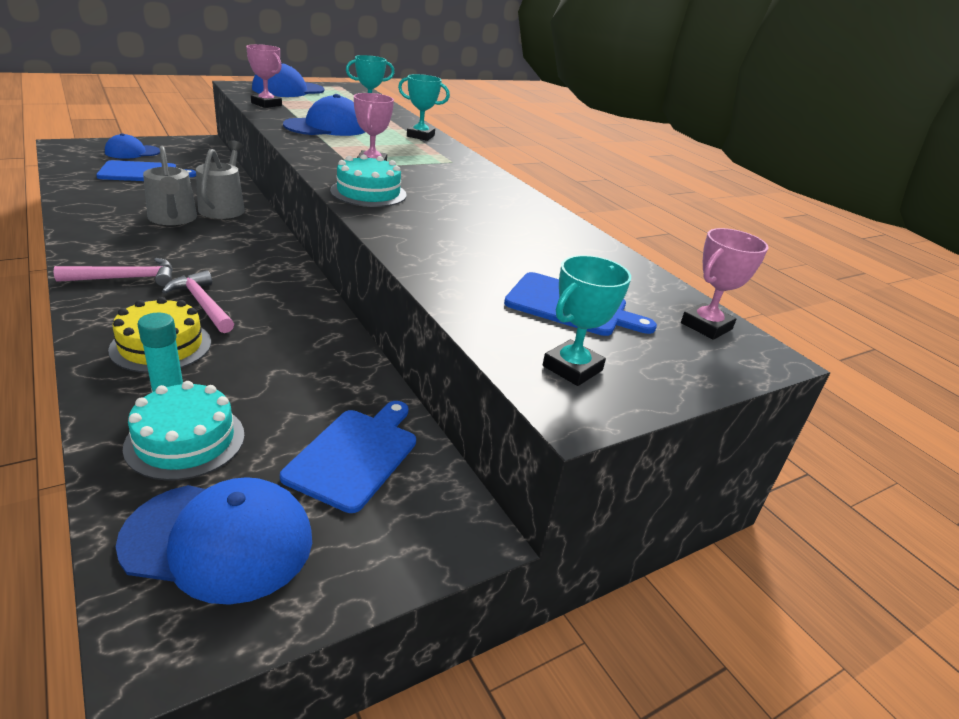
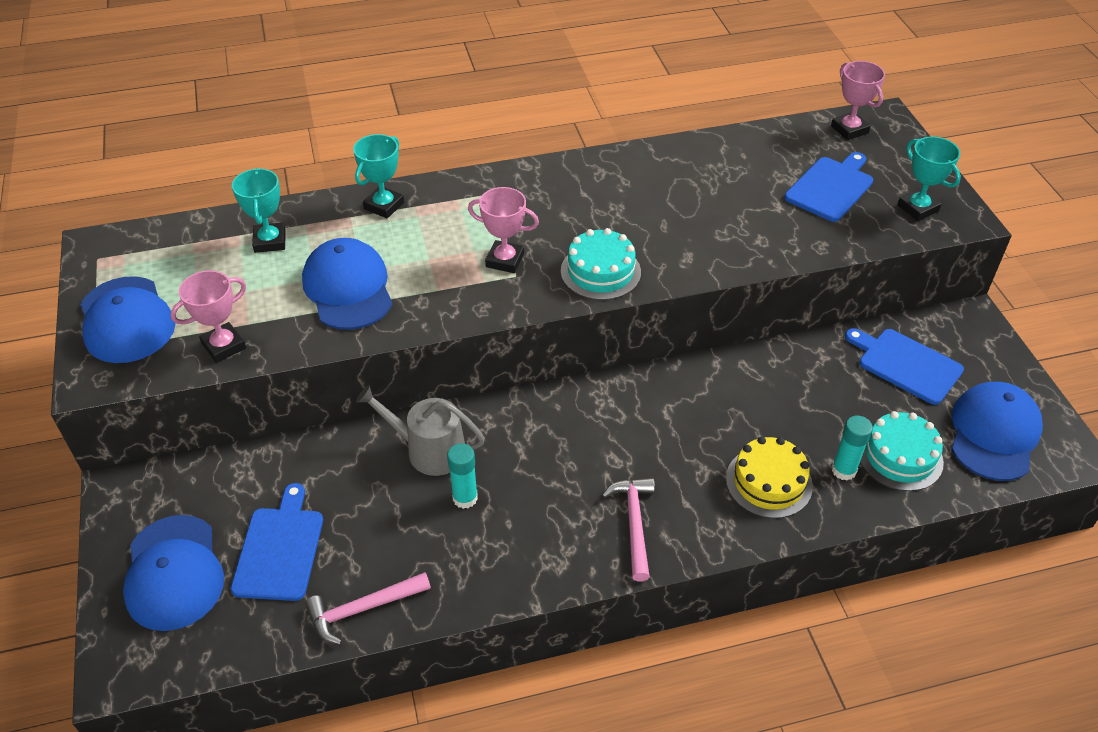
camera: 70 degrees left, 15 degrees up
blue cap [105,133,160,159] -> blue cap [123,515,224,631], size x1.55
grey watering can [143,146,197,225] -> turquoise glue stick [447,443,478,509]
pink hammer [162,270,234,333] -> pink hammer moved to [305,572,431,645]

